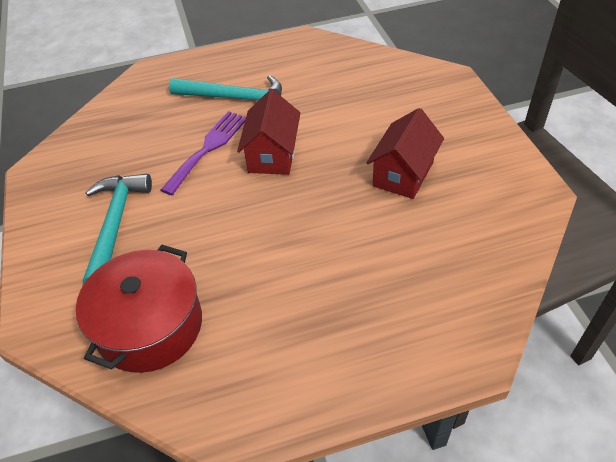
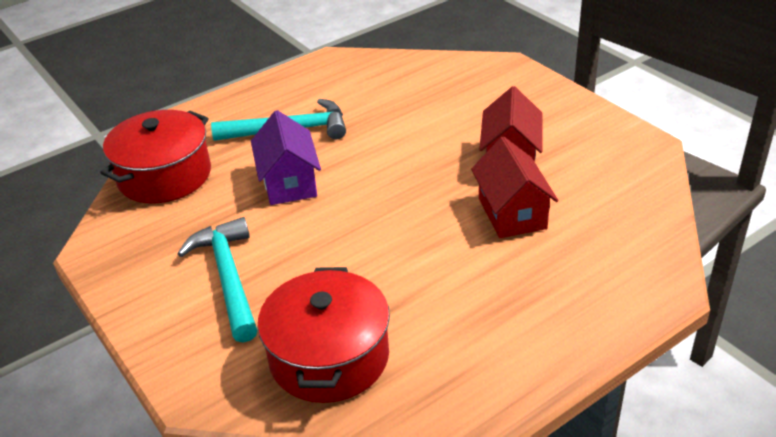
camera: 20 degrees left, 10 degrees down
purple fork [161,111,246,195] -> purple house [251,110,321,205]
red house [237,89,300,175] -> red house moved to [471,137,559,238]
none -> red pot [100,110,211,204]

